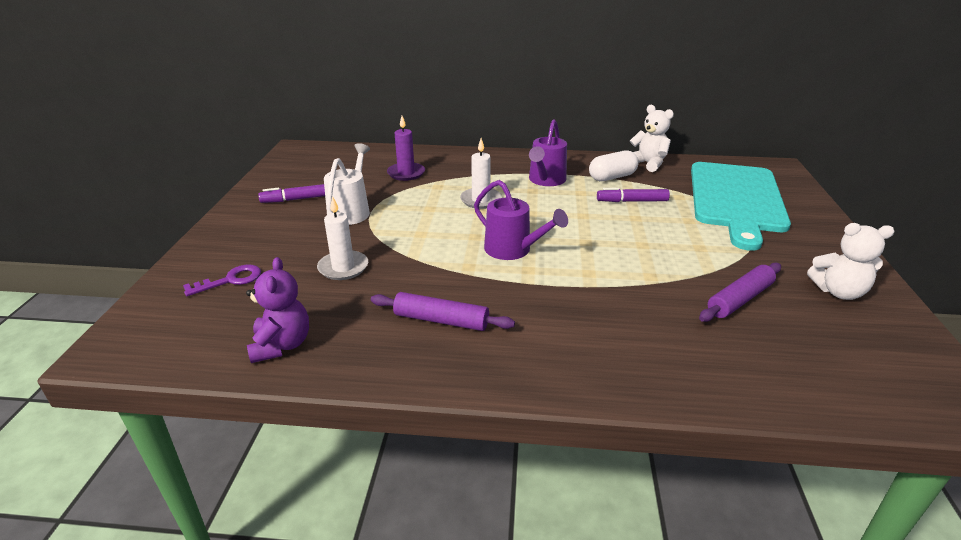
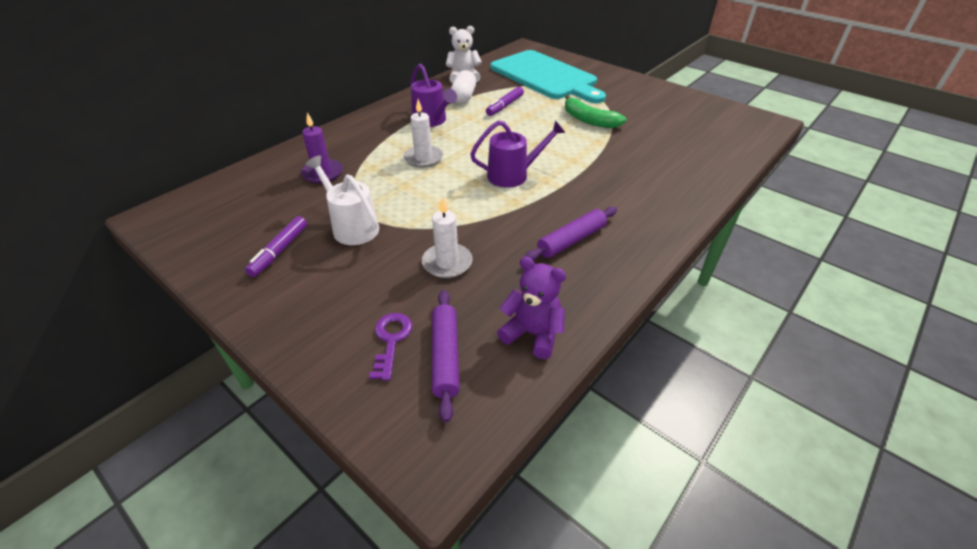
camera: 55 degrees left, 10 degrees up
purple rolling pin [699,262,781,322] -> purple rolling pin moved to [432,290,460,422]
white teddy bear [807,223,895,300] -> none
none -> green banana [565,95,627,128]

